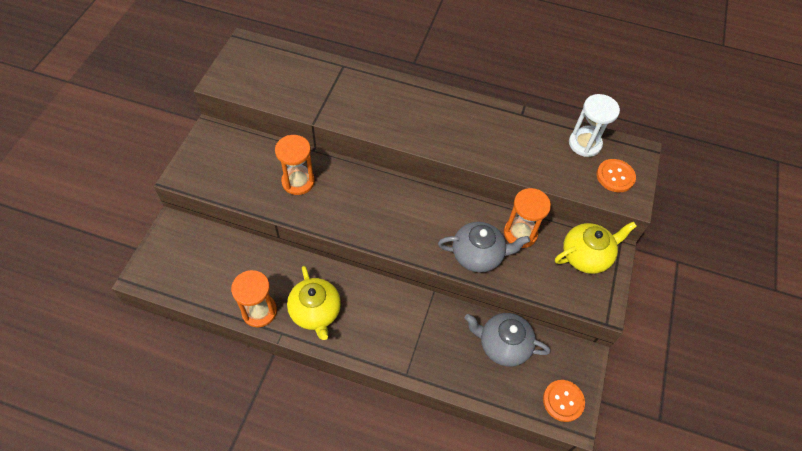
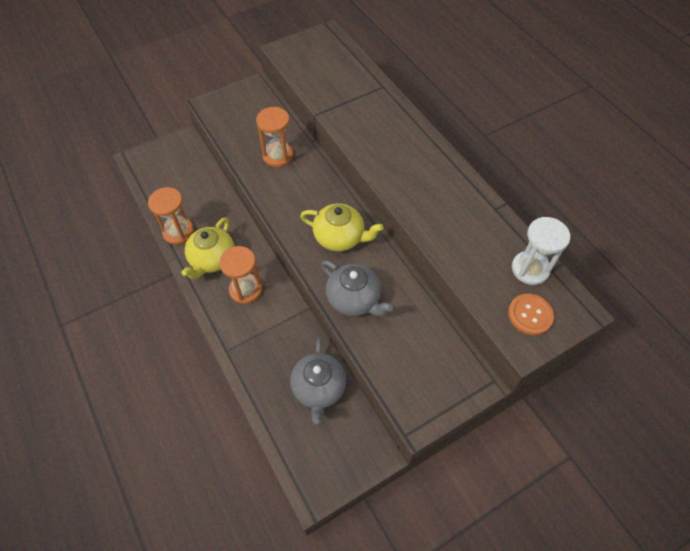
camera: 45 degrees right, 0 degrees up
grey teapot [465,313,550,367] -> grey teapot turned 150 degrees counterclockwise [290,338,347,424]
orange hourglass [504,188,551,248] -> orange hourglass moved to [219,246,263,304]
orange button [543,380,585,422] -> none
yellow teapot [555,221,637,274] -> yellow teapot moved to [300,204,384,251]

